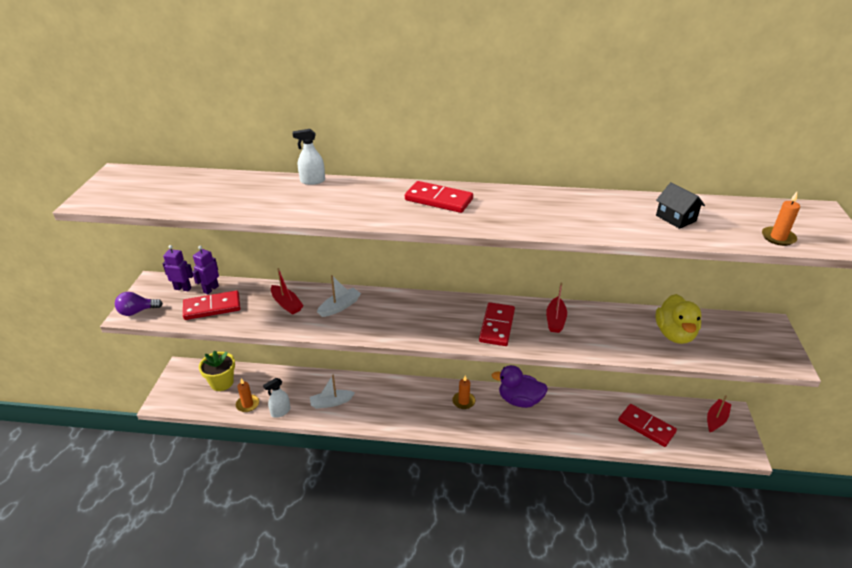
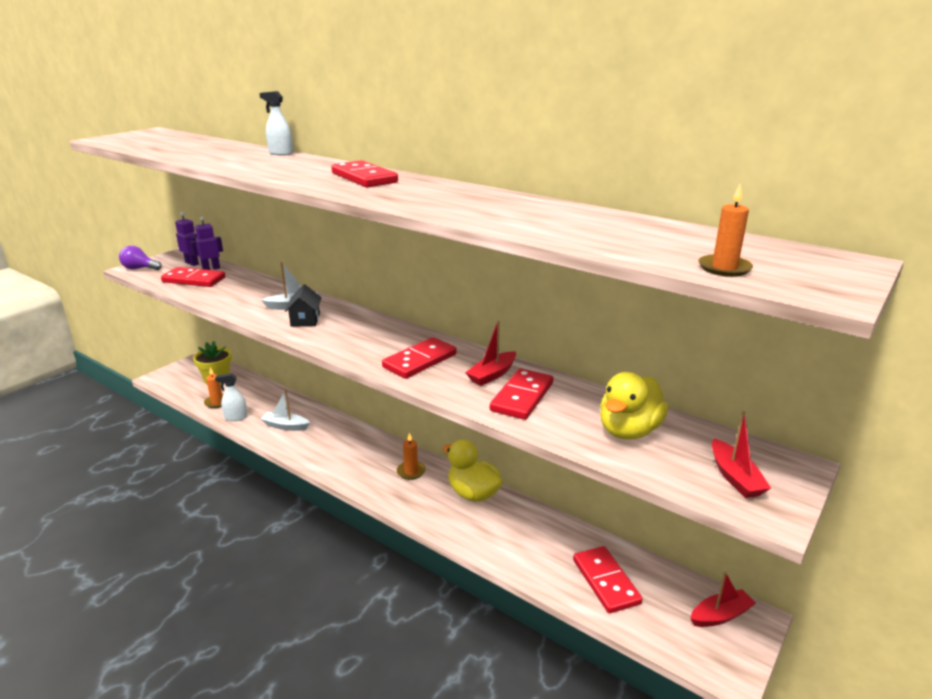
camera: 30 degrees right, 10 degrees down
red boat [271,268,304,315] -> red boat moved to [712,411,771,498]
purple duck [492,365,548,408] -> yellow duck [443,439,502,502]
black house [656,182,705,229] -> black house moved to [285,285,322,327]
none -> red domino [490,368,553,420]

